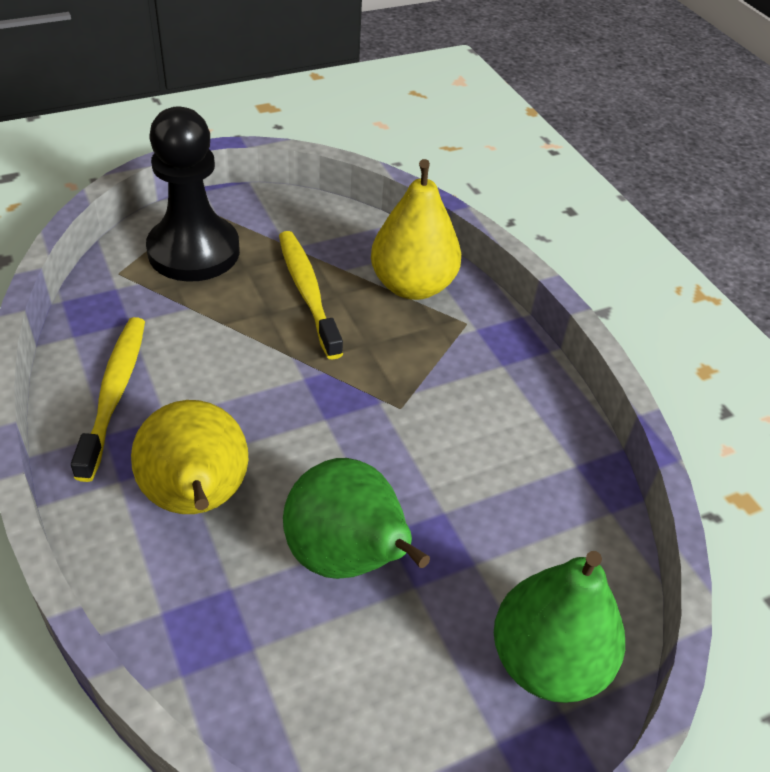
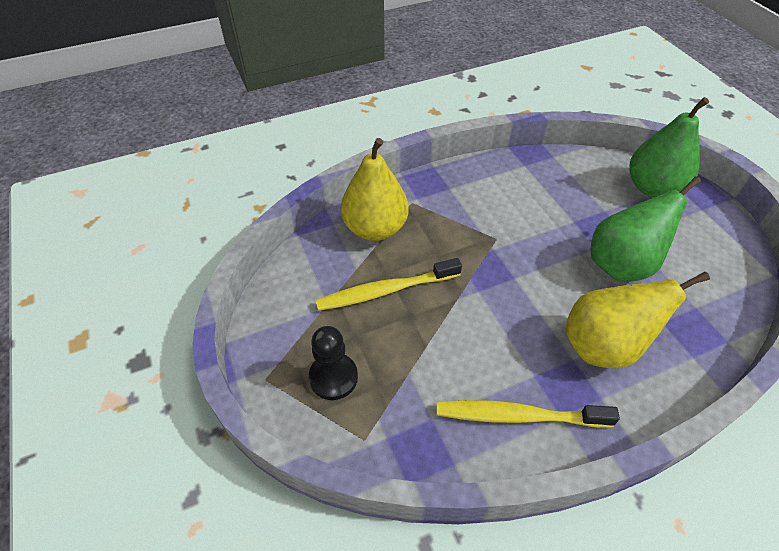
camera: 85 degrees left, 5 degrees up
black pawn [146,106,240,282] -> black pawn [309,326,358,400], size x0.58

